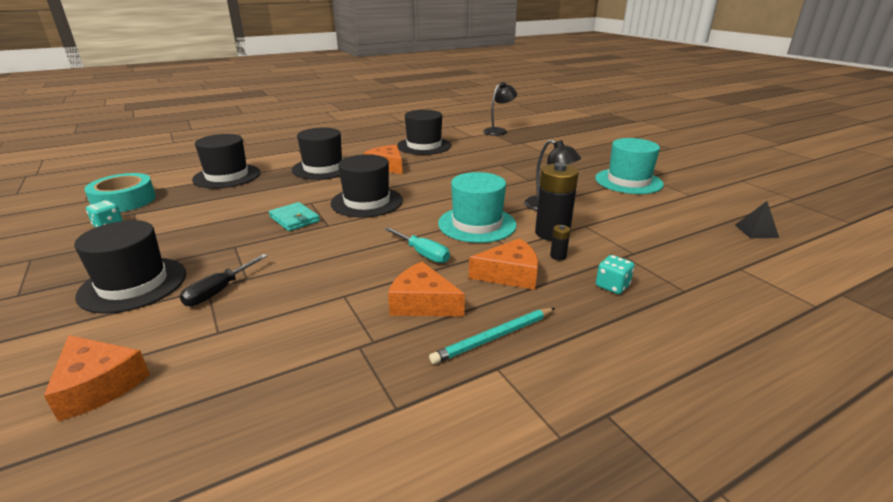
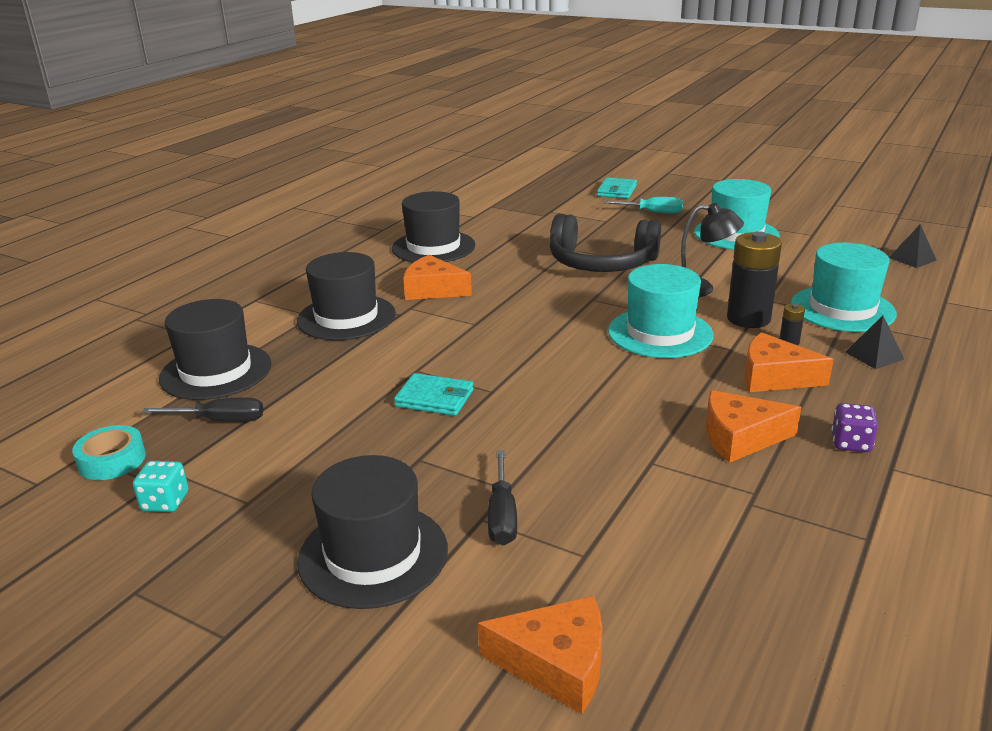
camera: 30 degrees left, 0 degrees up
turquoise tape [84,173,156,212] -> turquoise tape [72,425,146,480], size x0.64
black hat [331,154,403,218] -> none
turquoise screwdriver [385,227,450,263] -> turquoise screwdriver moved to [604,197,683,214]
turquoise pencil [429,308,555,364] -> purple dice [832,403,878,452]
orange cheese [469,238,538,290] -> orange cheese turned 120 degrees counterclockwise [744,332,834,392]
black lamp [483,82,517,136] -> none
turquoise dice [596,255,635,294] -> black pyramid [845,315,904,369]
none -> black screwdriver [142,397,263,422]
none -> black headphones [550,214,661,272]
none -> turquoise wallet [597,178,637,199]
none -> turquoise hat [791,243,897,332]

